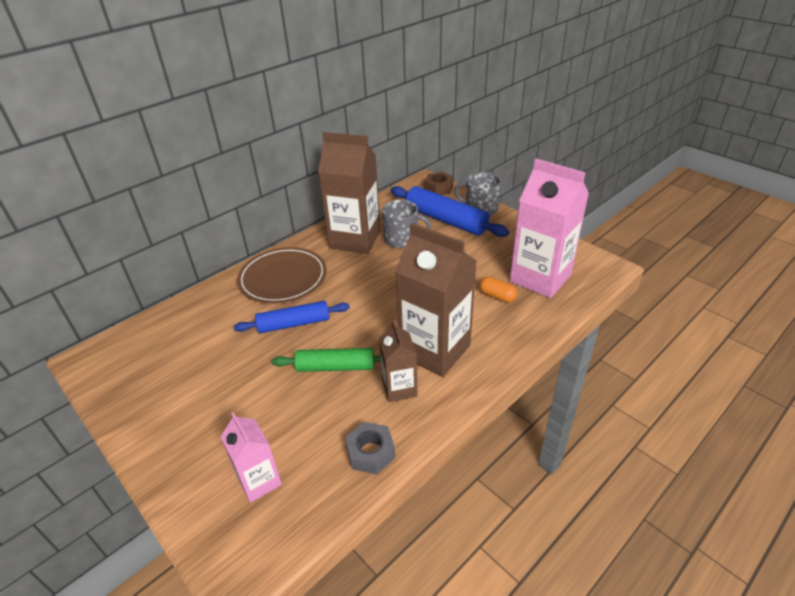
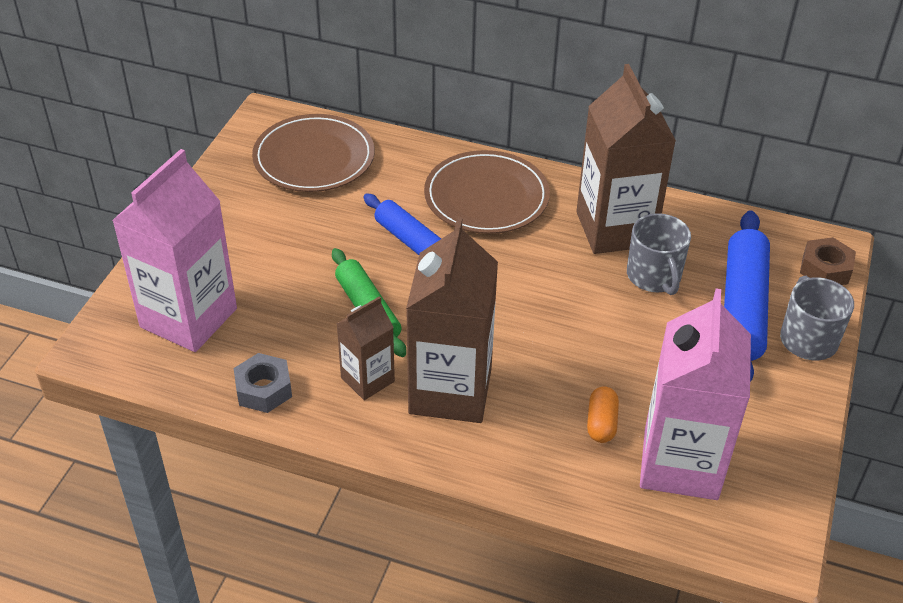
camera: 60 degrees right, 5 degrees up
pink carton [220,412,282,503] -> pink carton [112,149,237,352], size x1.87
none -> brown plate [252,114,375,192]

